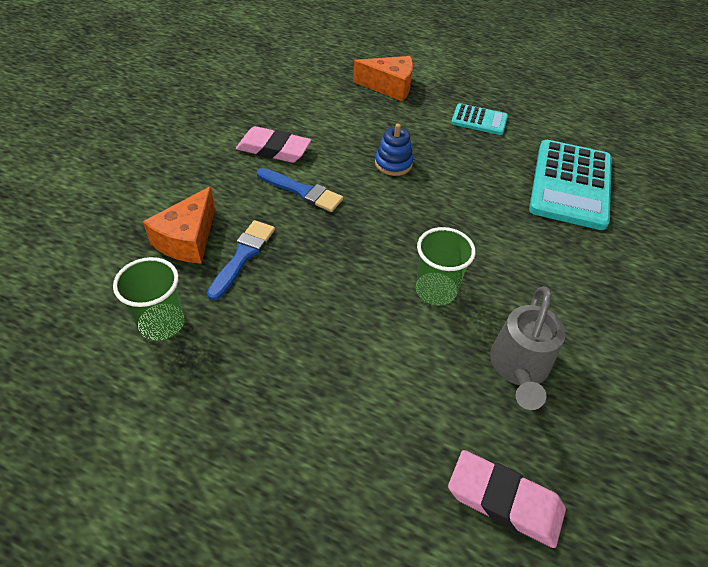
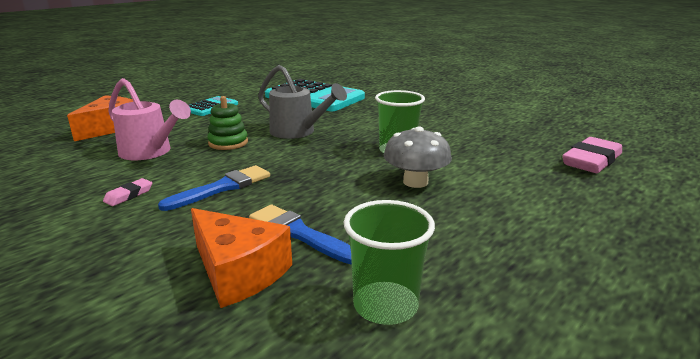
camera: 70 degrees left, 25 degrees down
pink eraser [236,126,311,163] -> pink eraser [103,178,152,206], size x0.48
blue stacking toy [375,124,413,176] -> green stacking toy [207,96,248,150]
grey watering can [490,286,566,410] -> grey watering can moved to [258,65,347,139]
none -> pink watering can [108,78,191,160]
none -> grey mushroom [384,126,452,188]

